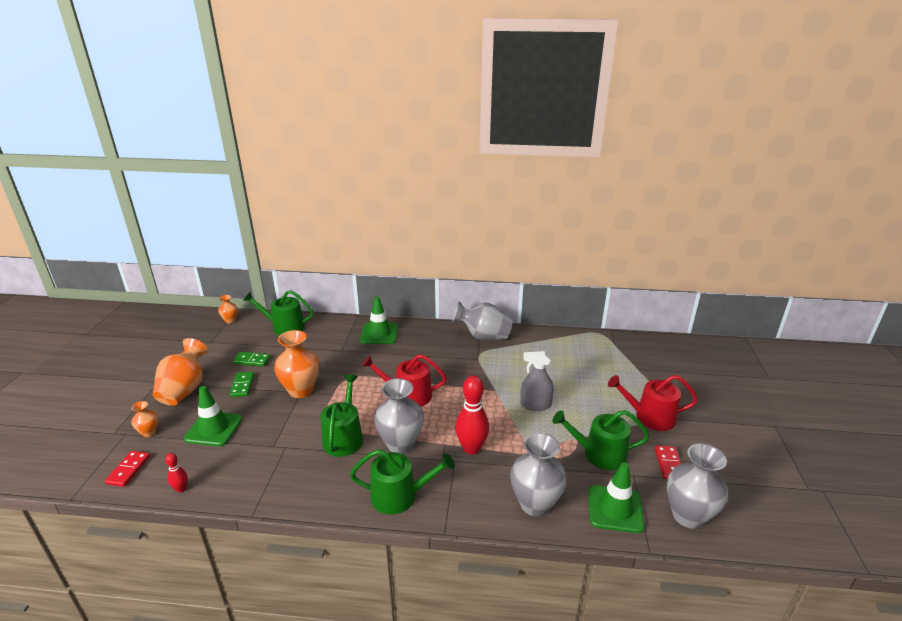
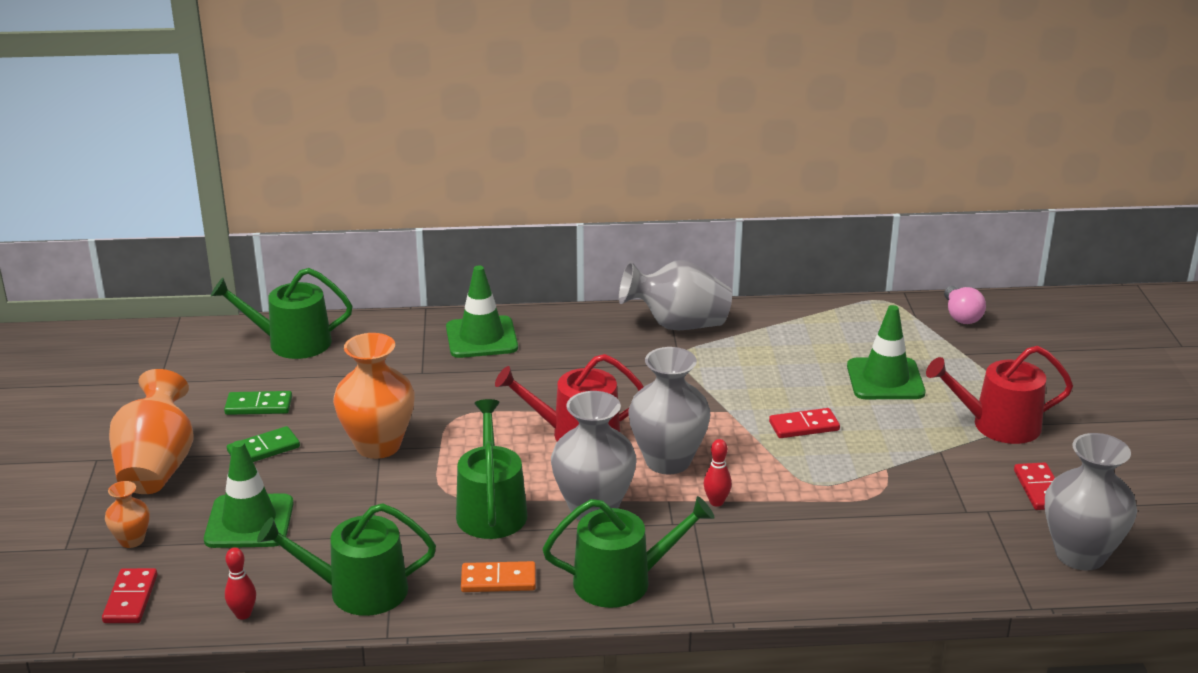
camera: 10 degrees left, 0 degrees up
orange vase [218,295,238,323] -> none
green domino [229,372,254,397] -> green domino turned 75 degrees clockwise [227,426,300,462]
red bowling pin [455,375,489,455] -> red bowling pin [704,439,732,507], size x0.49
grey vase [510,433,567,516] -> grey vase moved to [629,347,710,474]
grey spray bottle [520,351,554,411] -> red domino [769,408,840,438]
green watering can [552,410,649,470] -> green watering can moved to [257,503,436,616]
green traffic cone [589,462,644,533] -> green traffic cone moved to [847,305,925,399]
none -> orange domino [461,561,536,592]
none -> pink light bulb [944,286,986,324]

